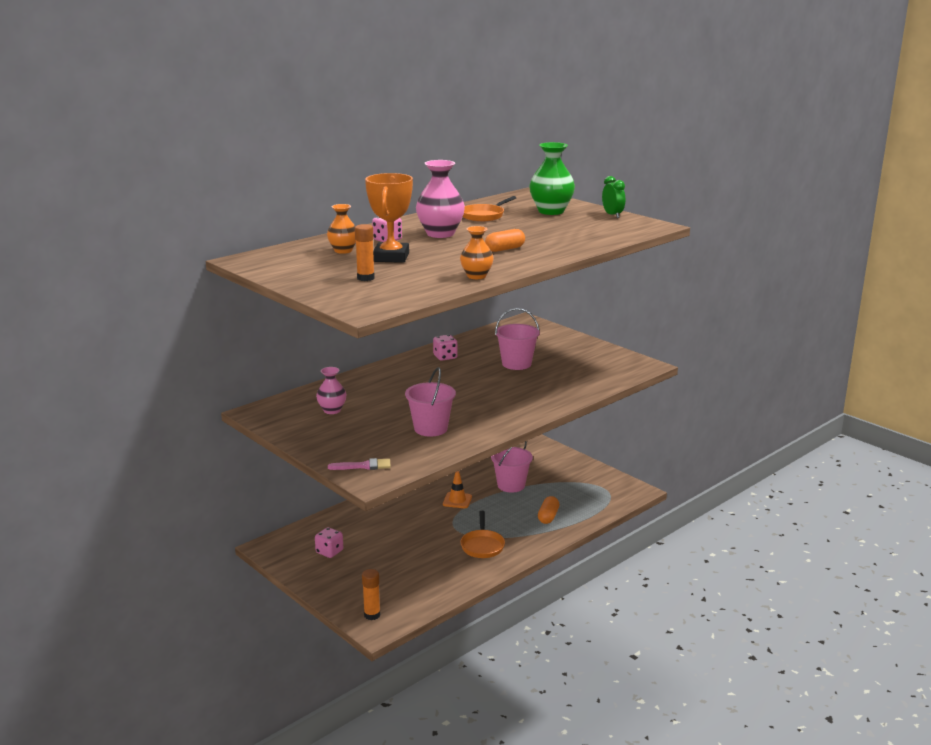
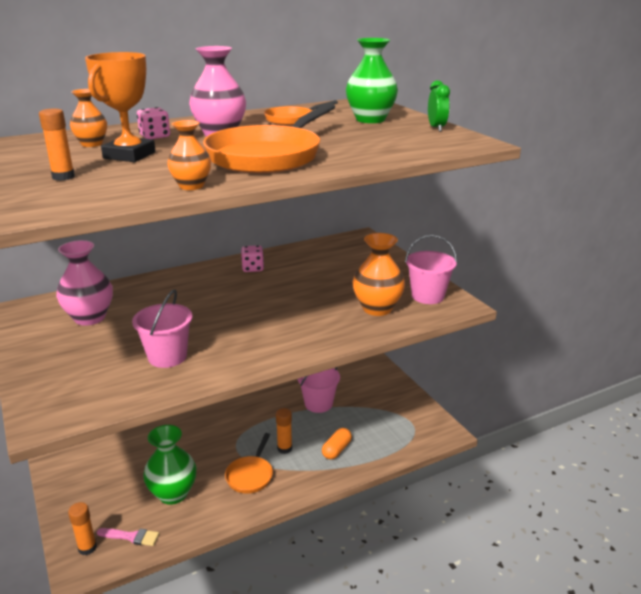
camera: 15 degrees right, 5 degrees up
pink dice [315,527,343,558] -> none
pink vase [316,367,346,414] -> pink vase [56,240,113,326], size x1.65
pink brush [328,458,391,470] -> pink brush moved to [97,528,159,546]
orange traffic cone [443,471,472,508] -> none
orange capsule [485,229,525,252] -> orange pan [203,103,335,173]
pink bucket [495,308,540,370] -> pink bucket moved to [405,235,457,304]
none -> green vase [143,425,197,505]
none -> orange glue stick [276,408,292,454]
none -> orange vase [352,233,405,316]

